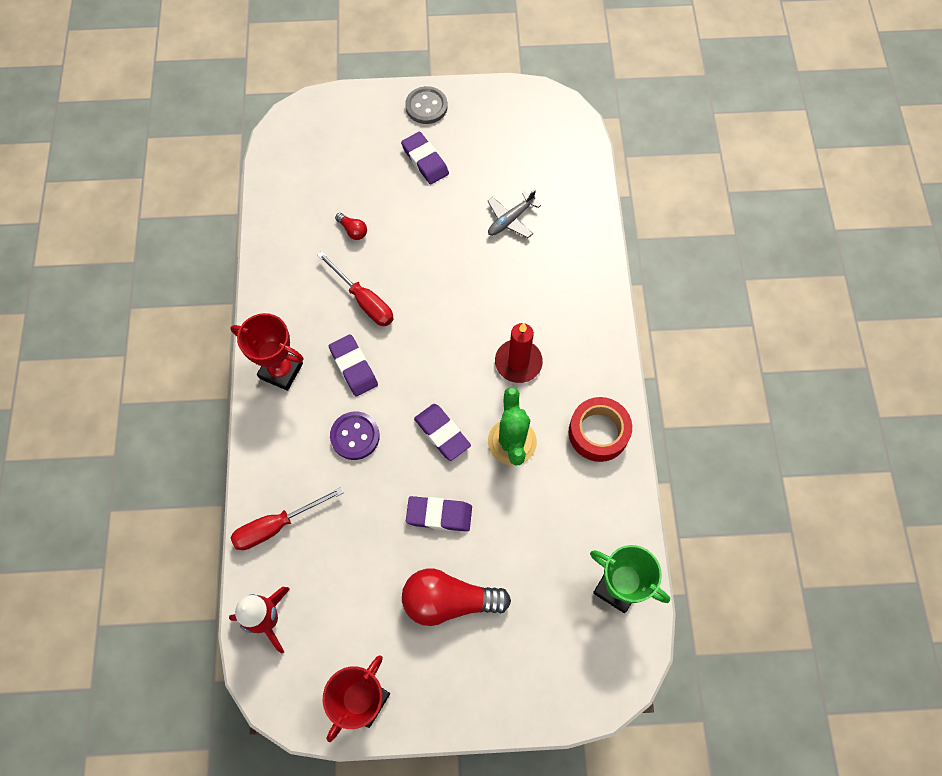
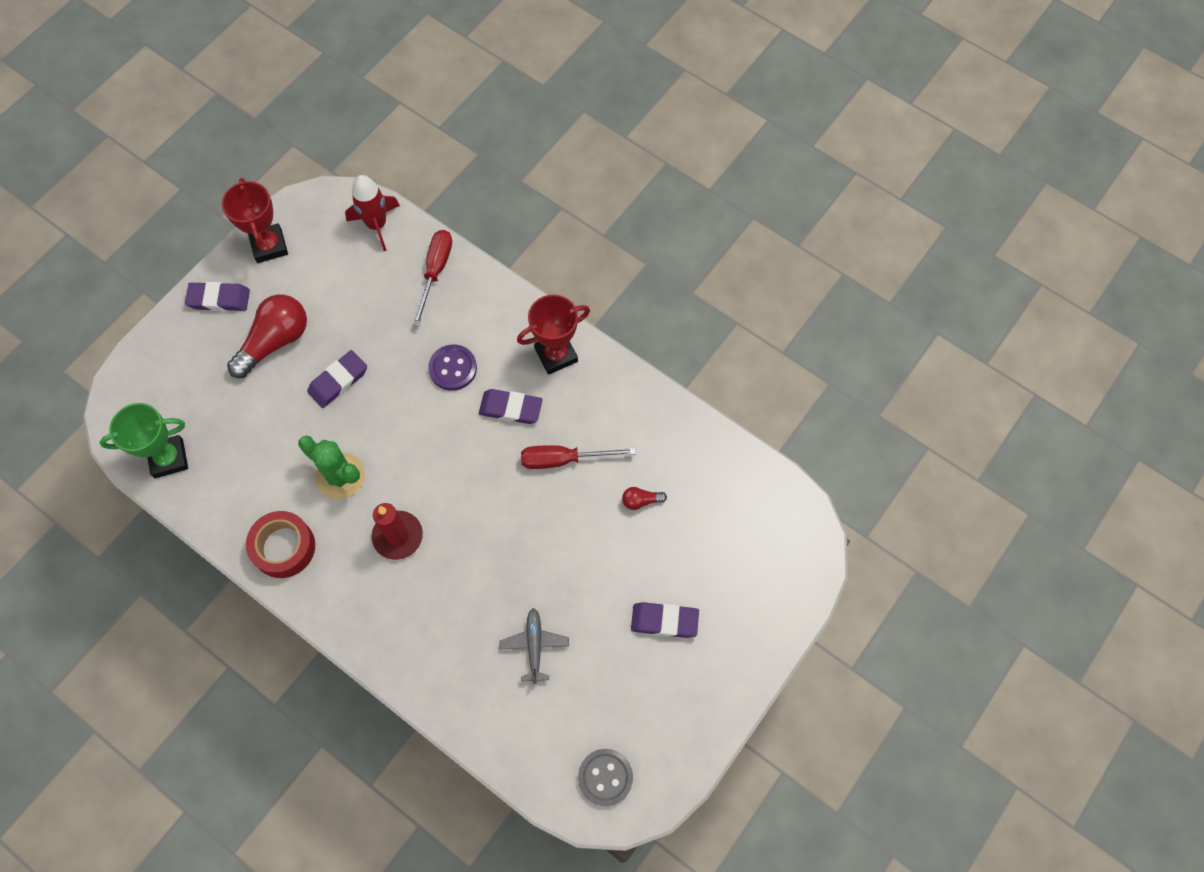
camera: 130 degrees right, 0 degrees up
grey button [405,86,447,124] -> grey button moved to [578,749,633,806]
purple eraser [414,404,471,461] -> purple eraser moved to [185,282,250,311]

